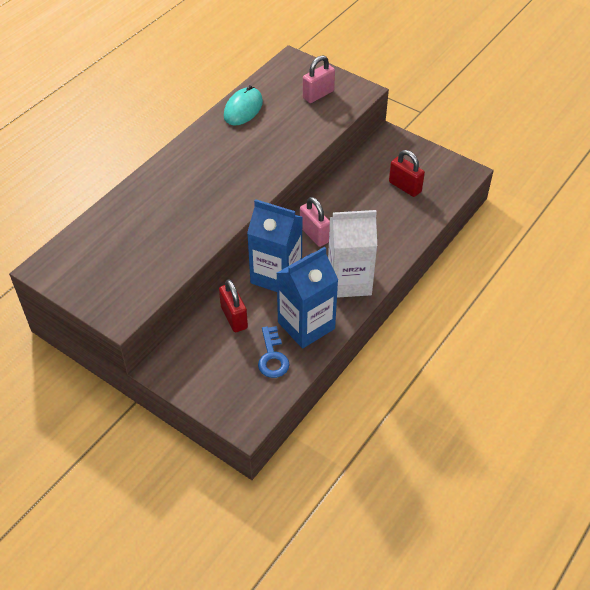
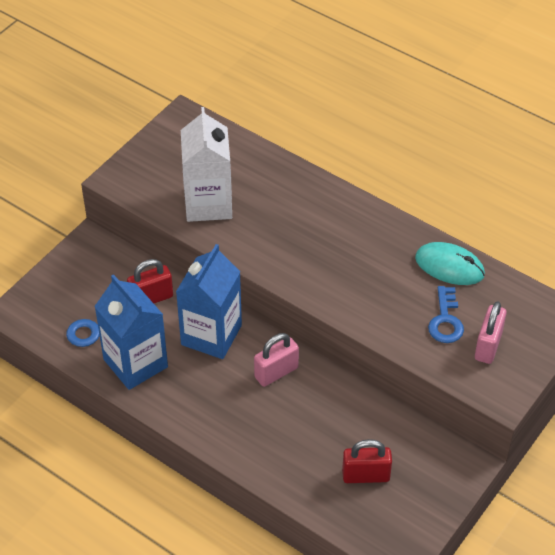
camera: 90 degrees right, 0 degrees up
pink padlock [303,55,335,103] -> pink padlock turned 60 degrees clockwise [475,301,507,364]
white carton [328,210,377,298] -> white carton moved to [181,107,232,222]
red padlock [389,150,425,197] -> red padlock turned 45 degrees clockwise [342,439,392,483]
none -> blue key [428,286,464,343]

